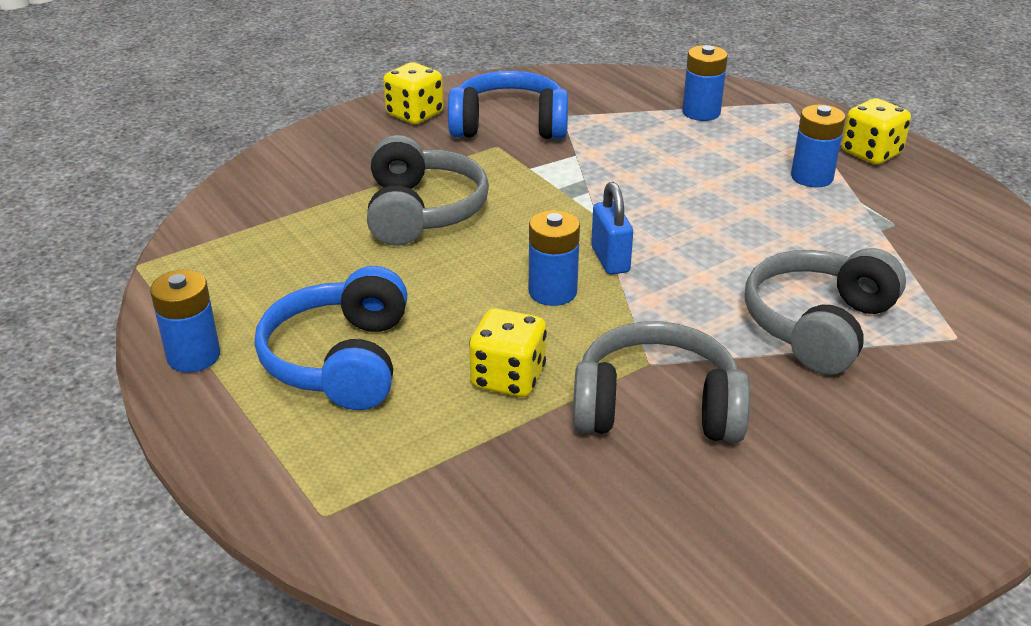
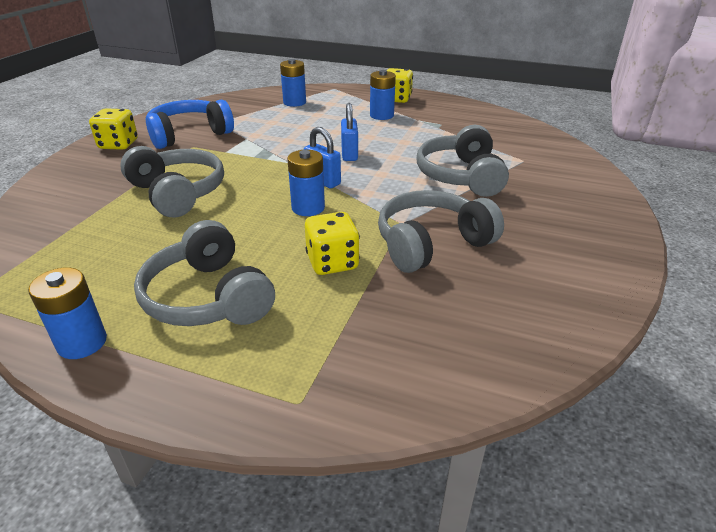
camera: 35 degrees left, 0 degrees up
blue headphones [255,266,408,410] -> grey headphones [134,220,275,326]
none -> blue padlock [341,103,358,161]

